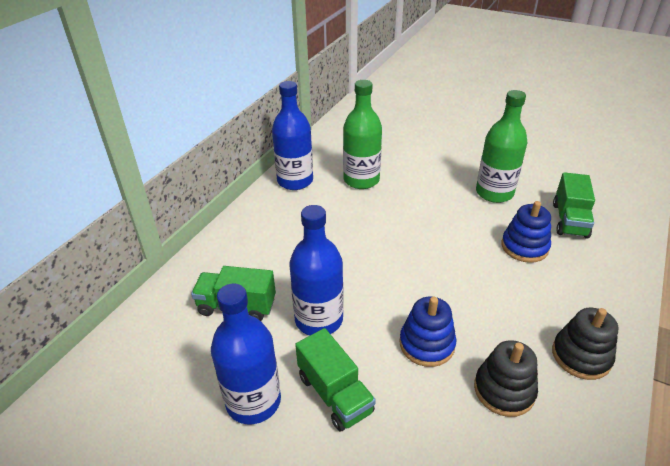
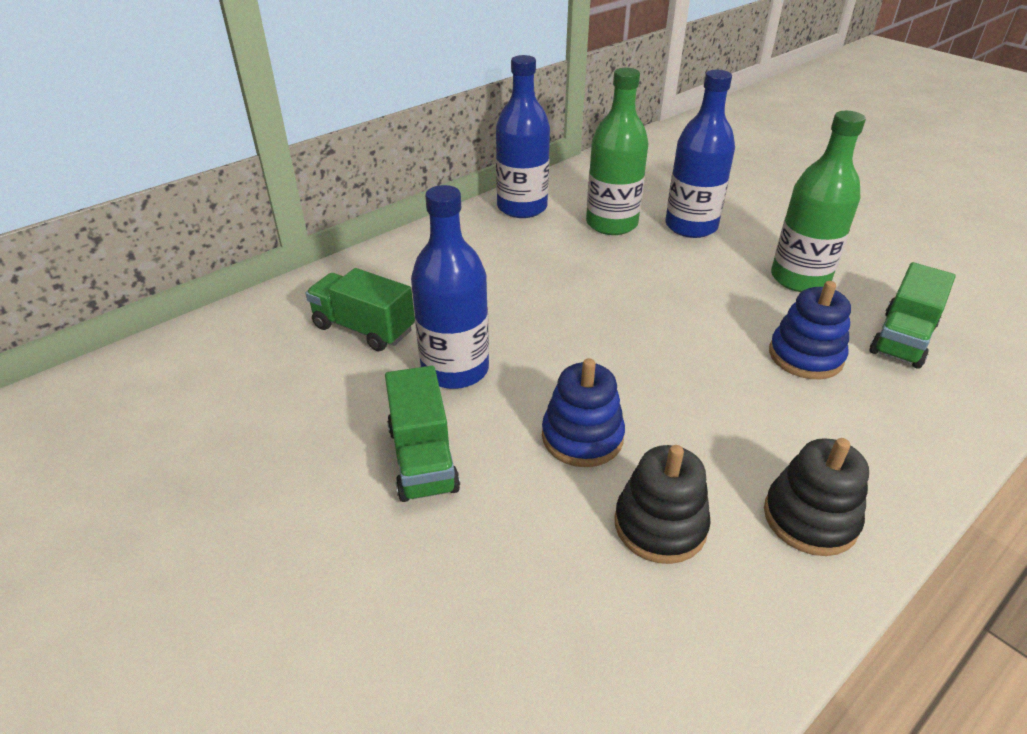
camera: 20 degrees right, 0 degrees up
blue bottle [211,284,281,424] -> blue bottle moved to [665,70,735,238]

